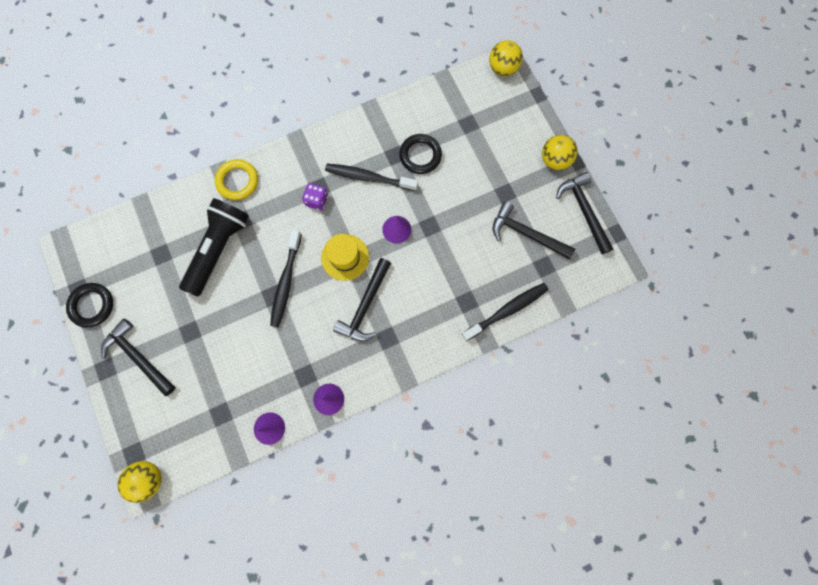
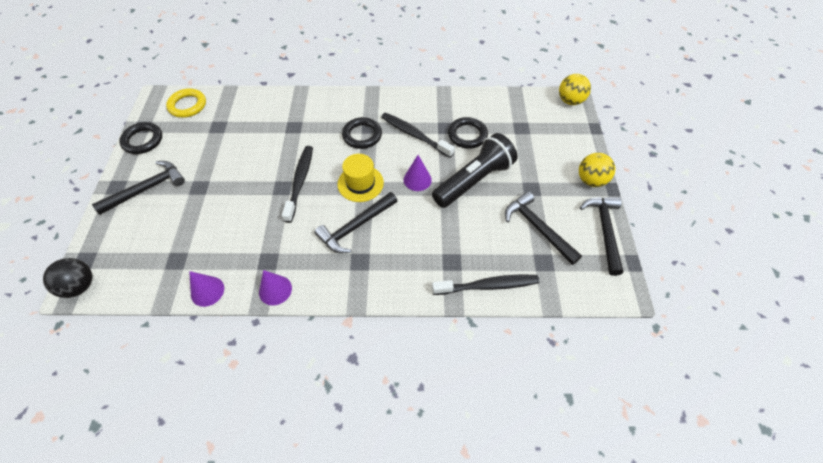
camera: 25 degrees right, 20 degrees down
black hammer [101,319,176,396] -> black hammer turned 75 degrees clockwise [92,161,185,214]
yellow ball [118,461,162,503] -> black ball [43,258,92,298]
black flashlight [179,198,249,296] -> black flashlight moved to [432,133,518,208]
yellow ring [215,159,258,200] -> yellow ring moved to [166,89,206,118]
black toothbrush [270,230,302,327] -> black toothbrush turned 150 degrees clockwise [282,146,313,223]
purple dice [302,183,328,211] -> black ring [342,117,382,149]

